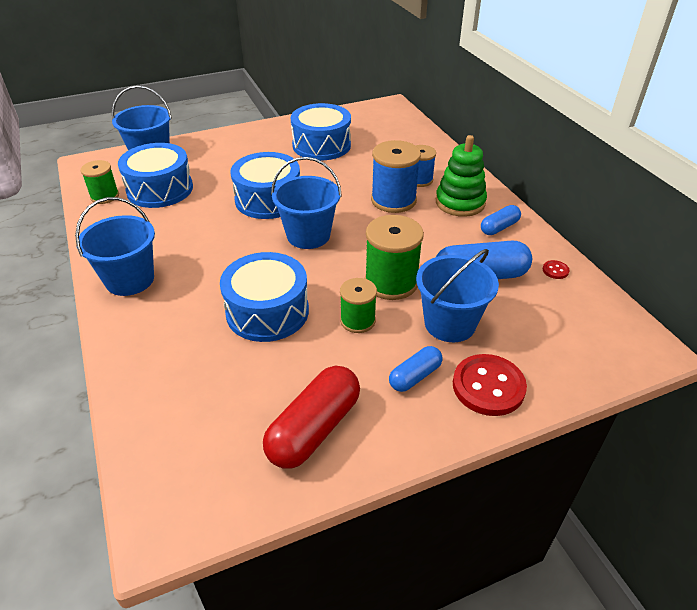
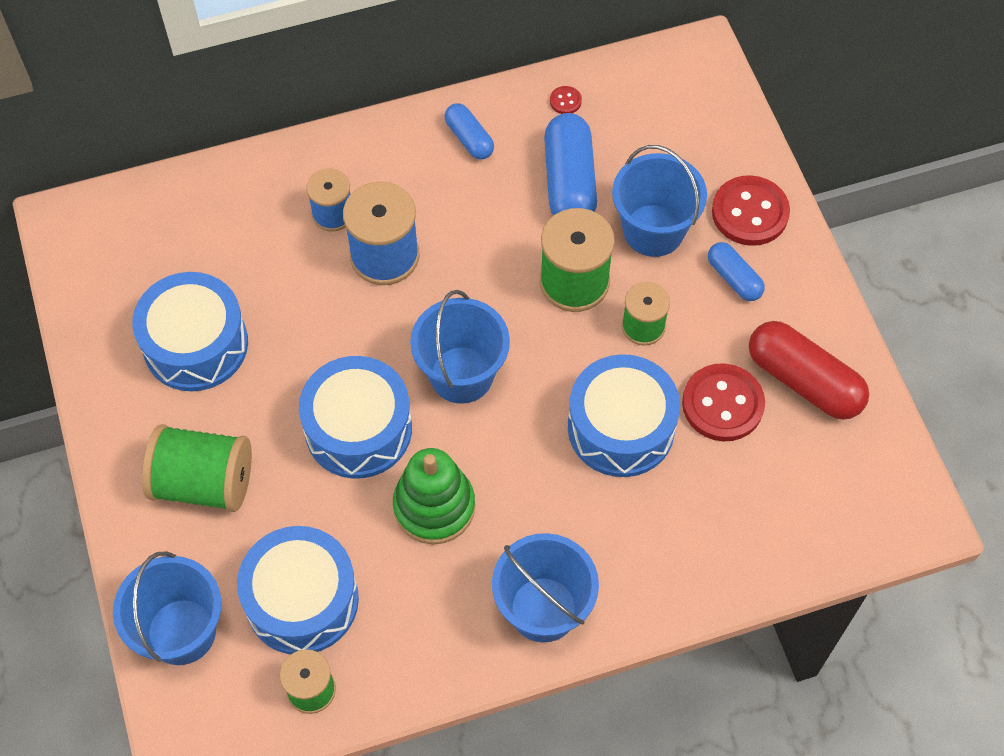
camera: 85 degrees left, 20 degrees up
green stacking toy [436,135,487,217] -> green stacking toy moved to [393,448,475,544]
none -> green spool [142,424,252,512]
none -> red button [682,363,765,441]

